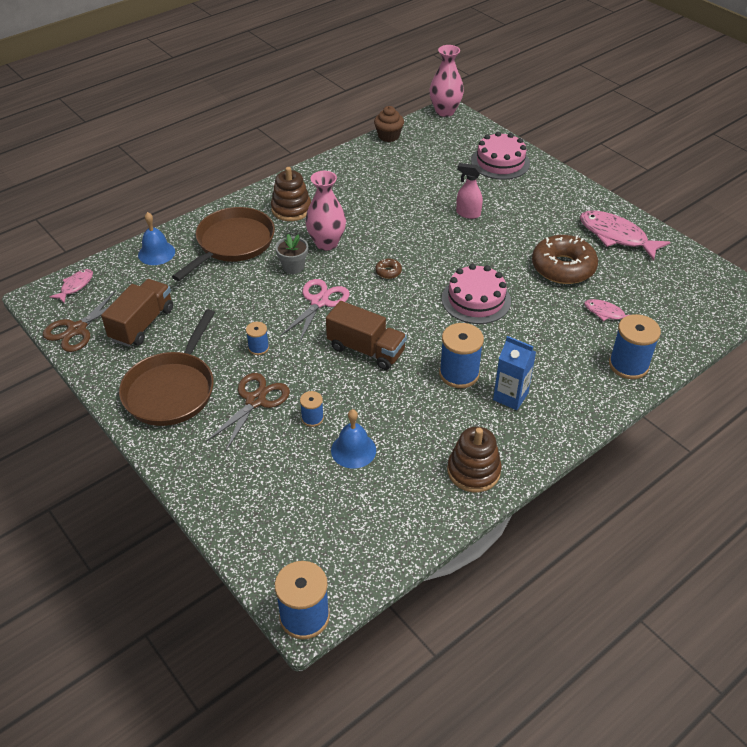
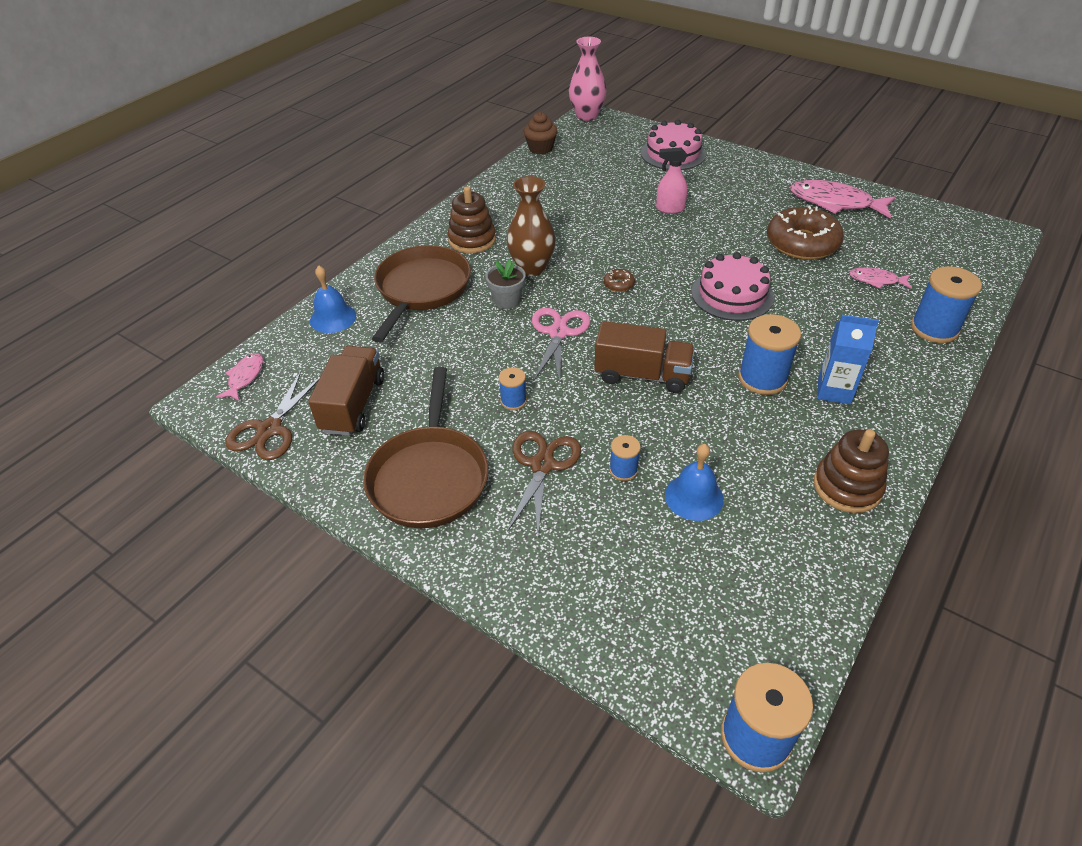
camera: 15 degrees left, 0 degrees up
pink vase [305,171,346,250] -> brown vase [507,176,556,276]

